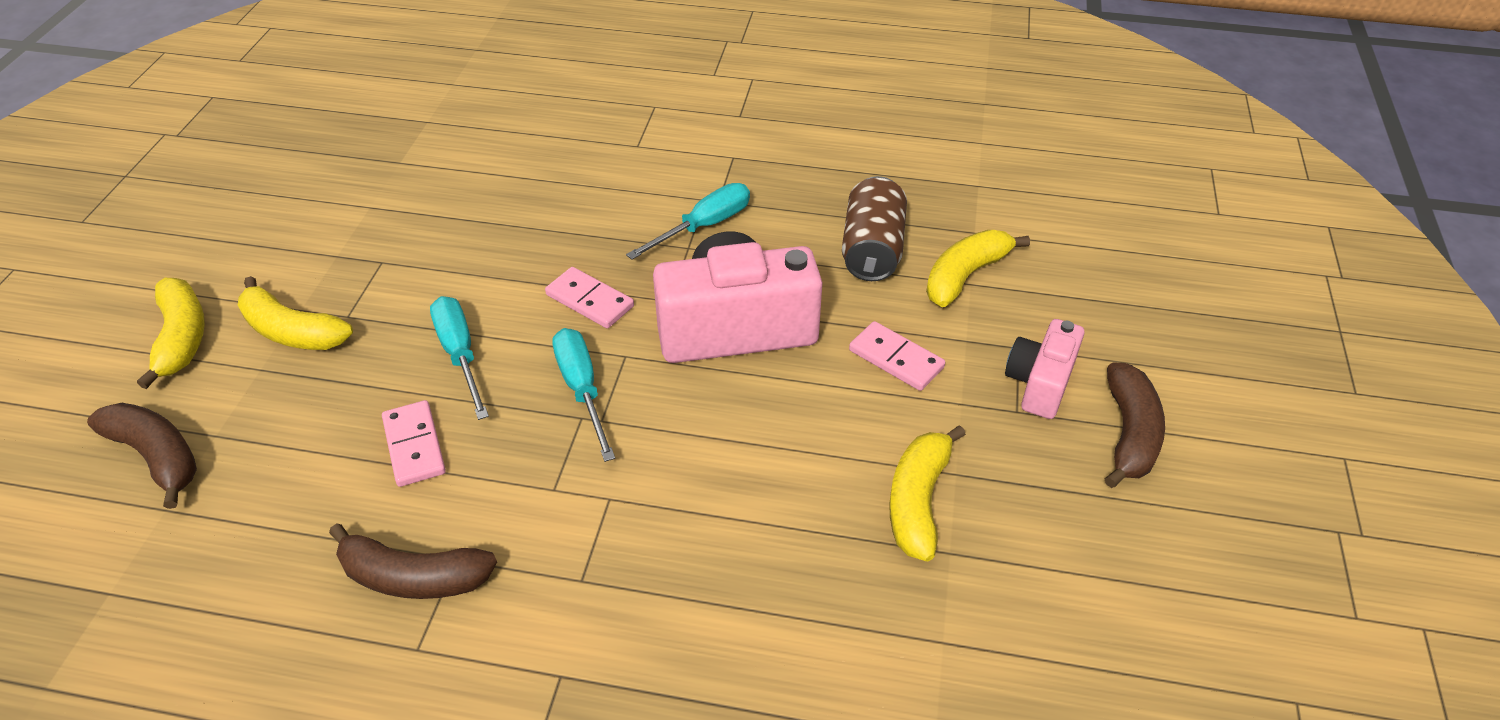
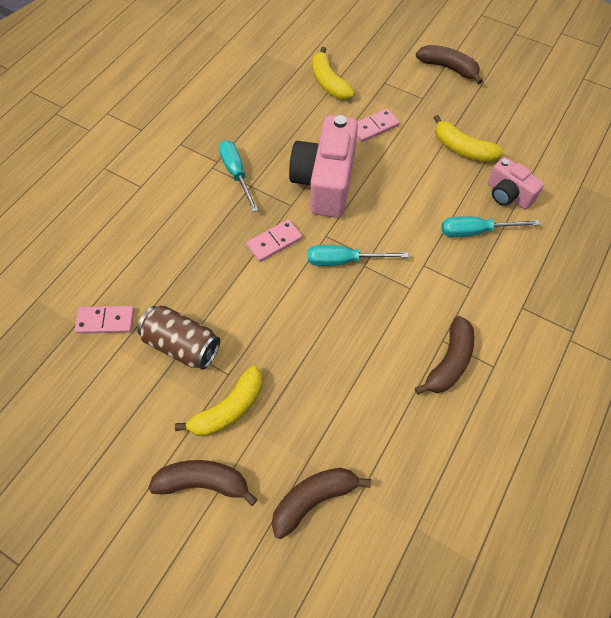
camera: 70 degrees left, 15 degrees up
yellow banana [137,278,205,389] -> brown banana [148,460,258,506]
pink domino [382,400,446,487] -> pink domino moved to [75,306,135,334]
turquoise screwdriver [430,296,489,420] -> turquoise screwdriver moved to [441,216,540,237]
brown can [842,176,907,281] -> brown can moved to [137,305,220,370]
pink camera [1005,319,1085,419] -> pink camera moved to [487,157,545,209]

